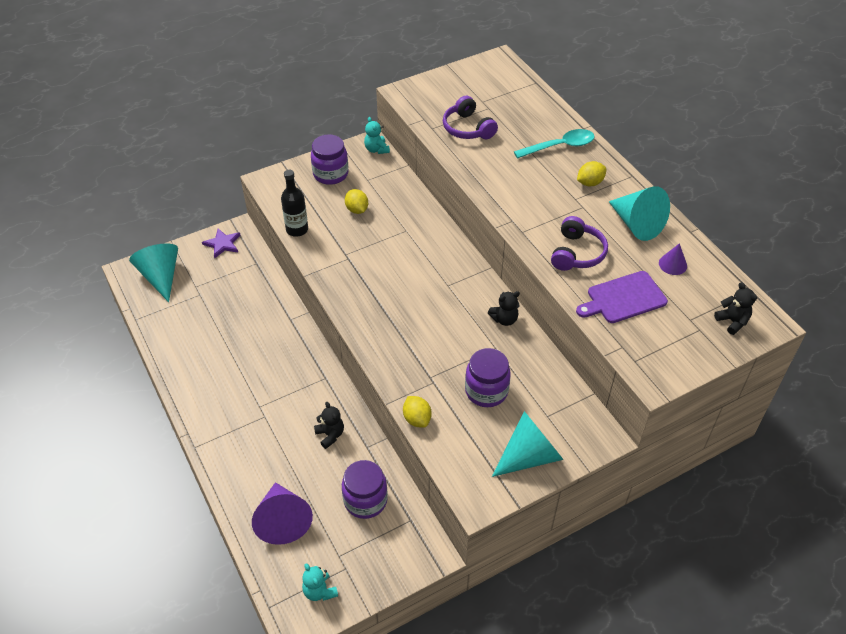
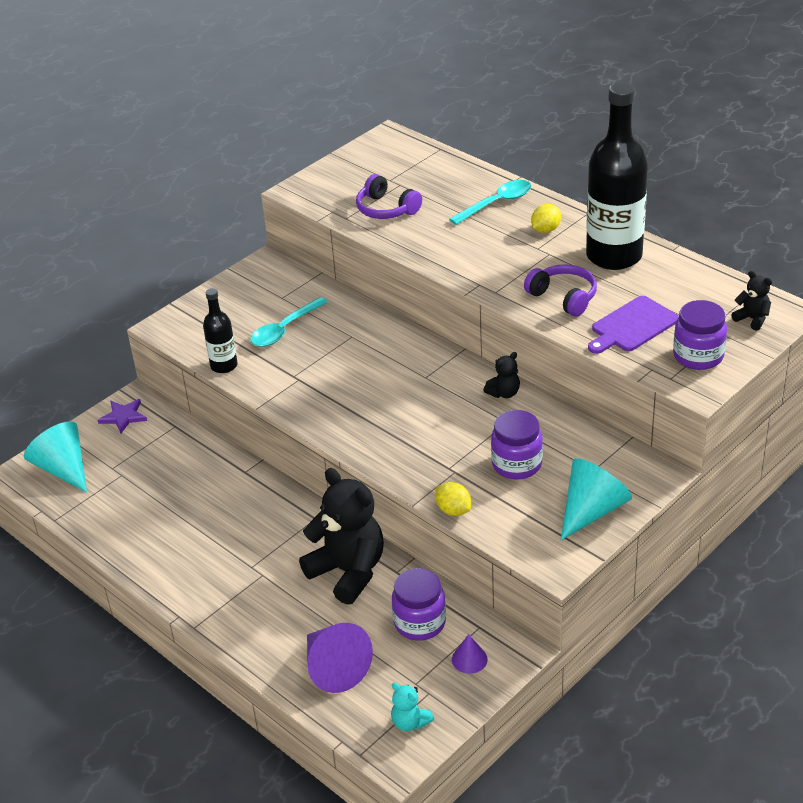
camera: 15 degrees left, 10 degrees down
purple jar [311,134,348,185] -> purple jar moved to [673,300,727,370]
black teddy bear [314,402,344,449] -> black teddy bear [299,468,384,605], size x2.23
yellow lemon [345,189,368,214] -> turquoise spoon [250,297,328,347]
turquoise teddy bear [364,117,390,154] -> none
purple headphones [551,216,608,271] -> purple headphones turned 45 degrees counterclockwise [524,264,597,317]
turquoise cone [609,186,670,241] -> black bottle [586,82,648,270]
purple cone [659,243,687,275] -> purple cone moved to [452,634,488,674]

